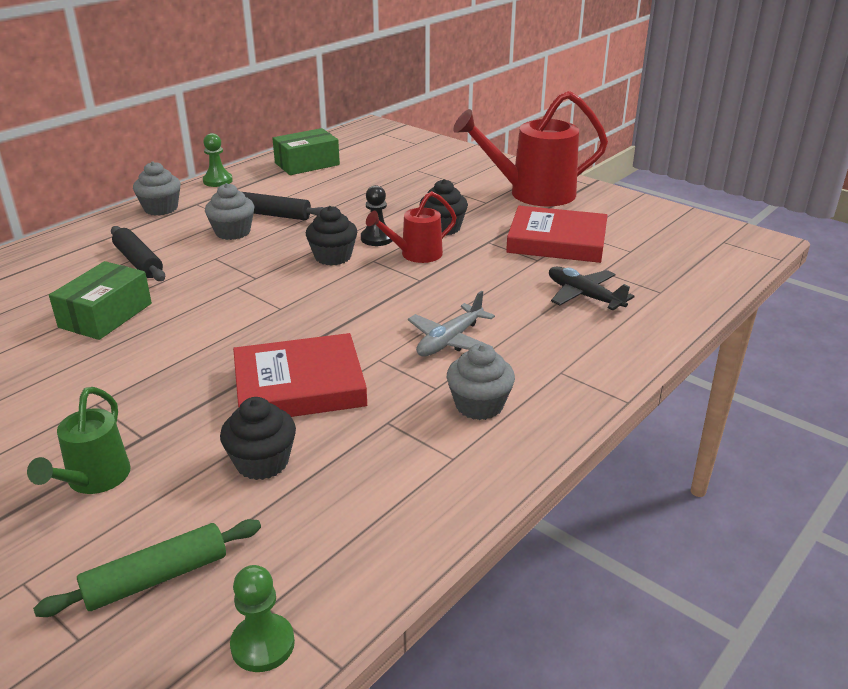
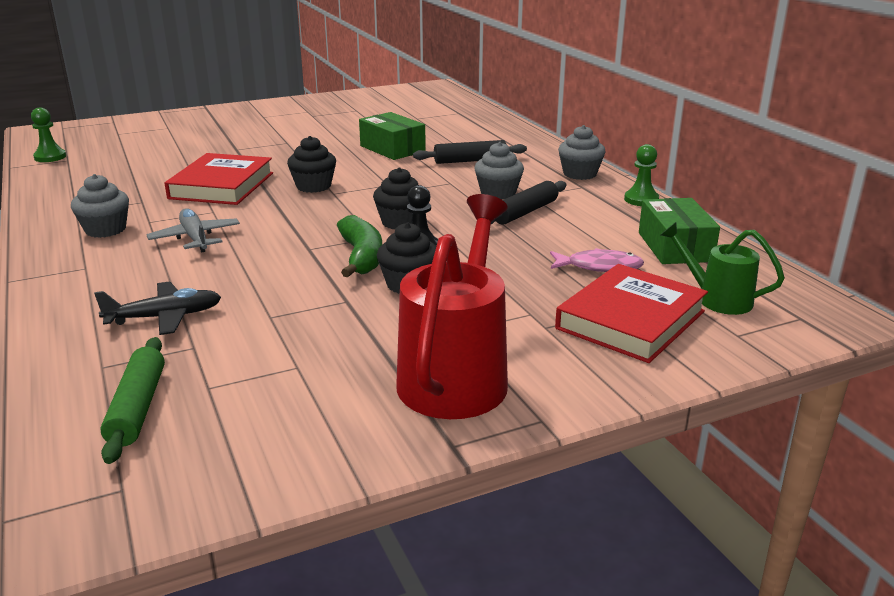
camera: 115 degrees right, 5 degrees down
green watering can [27,387,131,494] -> green watering can moved to [660,222,785,315]
green rolling pin [33,519,261,617] -> green rolling pin moved to [100,337,165,464]
black cupcake [220,397,296,480] -> black cupcake moved to [287,136,336,193]
red watering can [366,191,457,263] -> green banana [337,215,382,278]
red book [506,206,608,263] -> red book moved to [555,264,708,363]
none -> pink fish [550,248,644,272]

